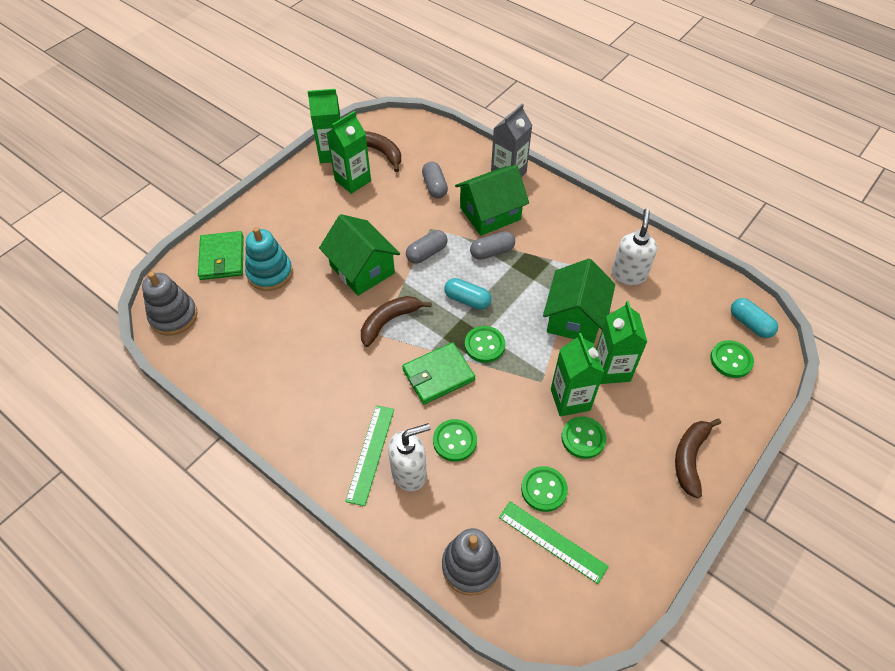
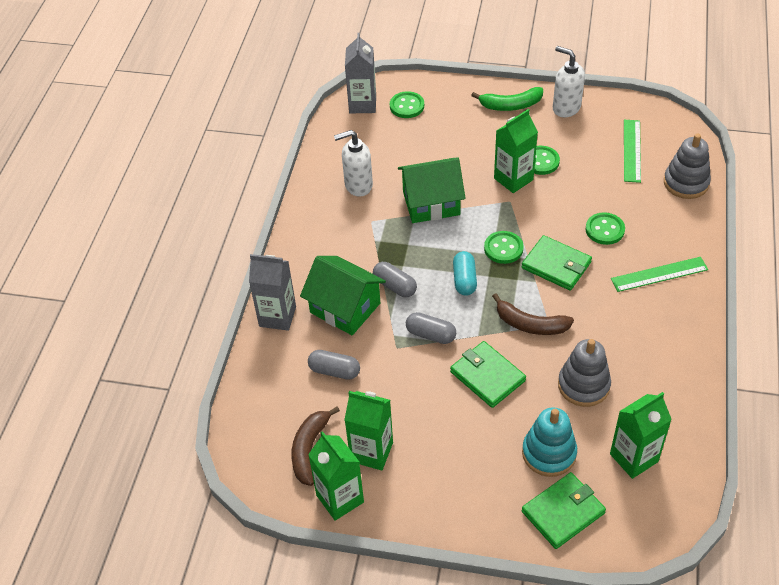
camera: 115 degrees left, 5 degrees down
grey stacking toy [142,272,198,336] -> grey stacking toy moved to [558,339,611,407]
green house [319,214,400,296] -> green wallet [450,341,526,408]
white soap dispenser [388,423,430,491] -> white soap dispenser moved to [553,46,585,117]
grey capsule [422,162,448,198] -> grey capsule turned 60 degrees clockwise [308,350,360,380]
green button [521,466,568,512] -> none
green carton [596,301,647,384] -> green carton moved to [610,392,672,479]
brown banana [675,418,721,499] -> green banana [471,87,543,111]
turquoise capsule [731,298,778,338] -> grey carton [345,33,376,113]

